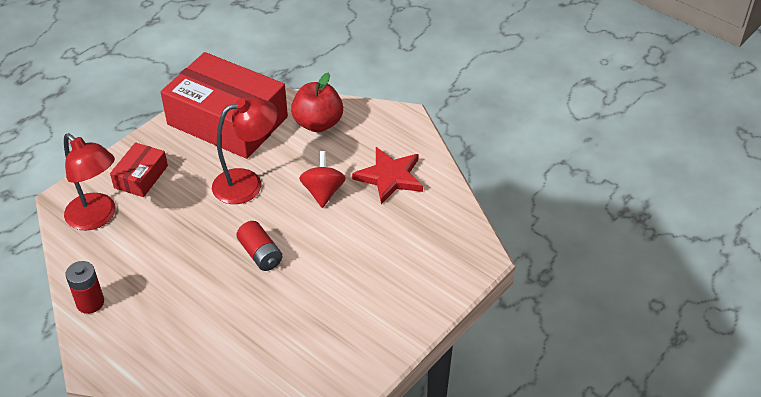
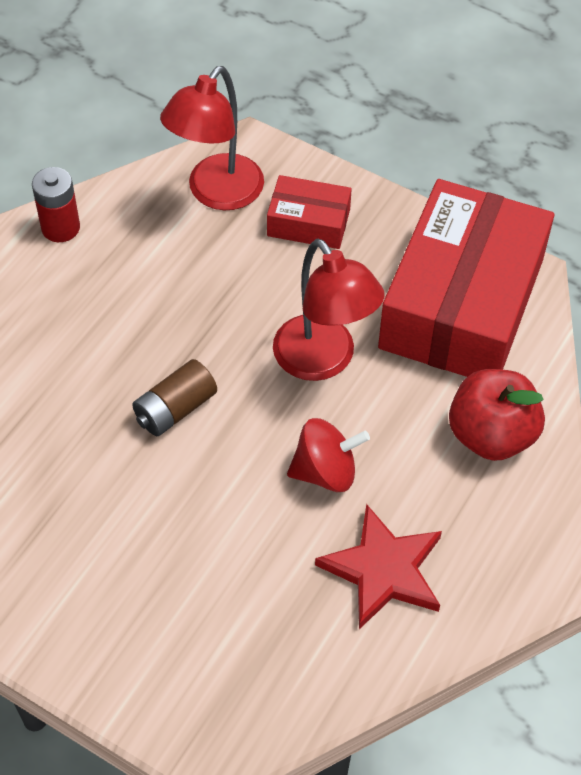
camera: 80 degrees right, 10 degrees up
red battery [236,221,283,271] -> brown battery [132,359,217,436]

